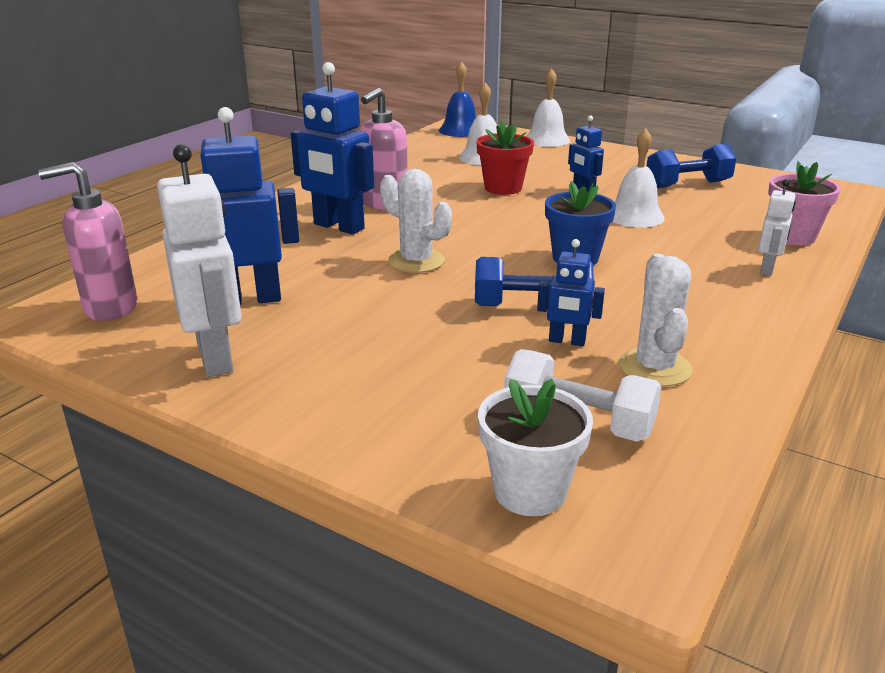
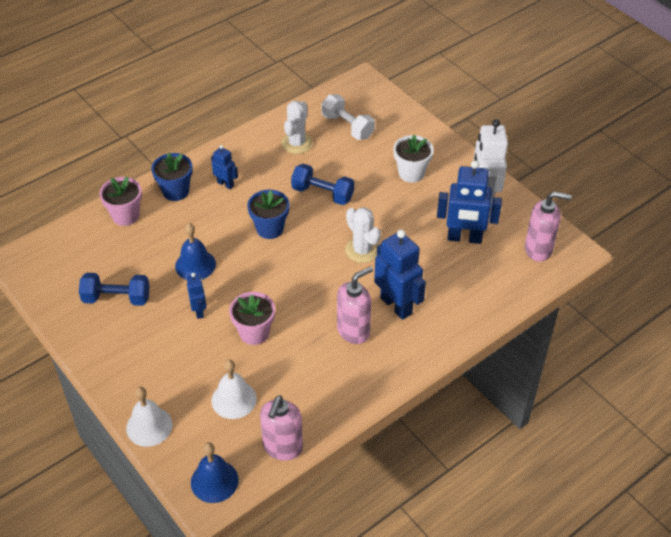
camera: 160 degrees left, 20 degrees up
red flower pot [476,121,534,195] -> pink flower pot [229,292,275,345]
white flower pot [478,379,593,516] -> white flower pot moved to [393,135,434,183]
blue robot [537,239,605,346] -> blue robot moved to [211,145,238,189]
white bell [612,128,665,228] -> blue bell [175,223,216,280]
white robot [758,179,796,275] -> blue flower pot [151,153,193,201]
none -> pink soap dispenser [260,395,303,461]

